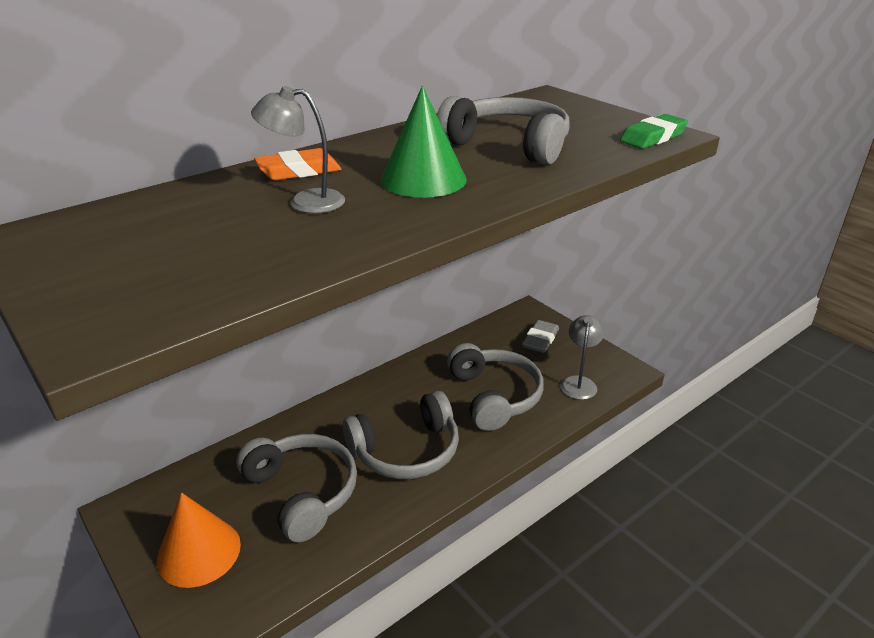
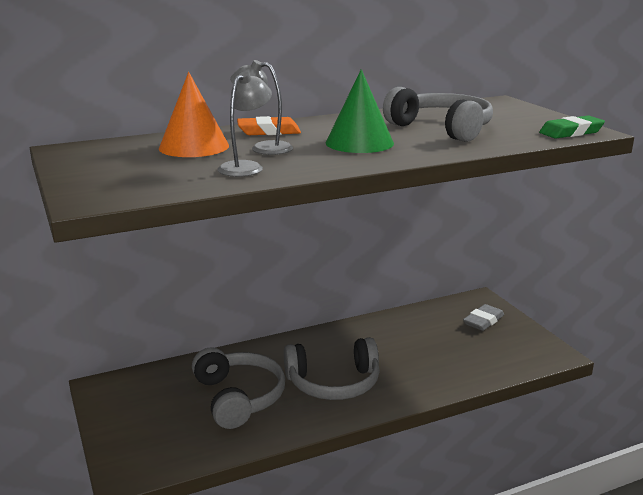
camera: 15 degrees right, 10 degrees down
orange cone [157,492,241,588] -> orange cone moved to [159,72,229,157]
grey headphones [447,343,544,431] -> none
grey lamp [561,315,604,400] -> grey lamp moved to [218,71,272,177]

